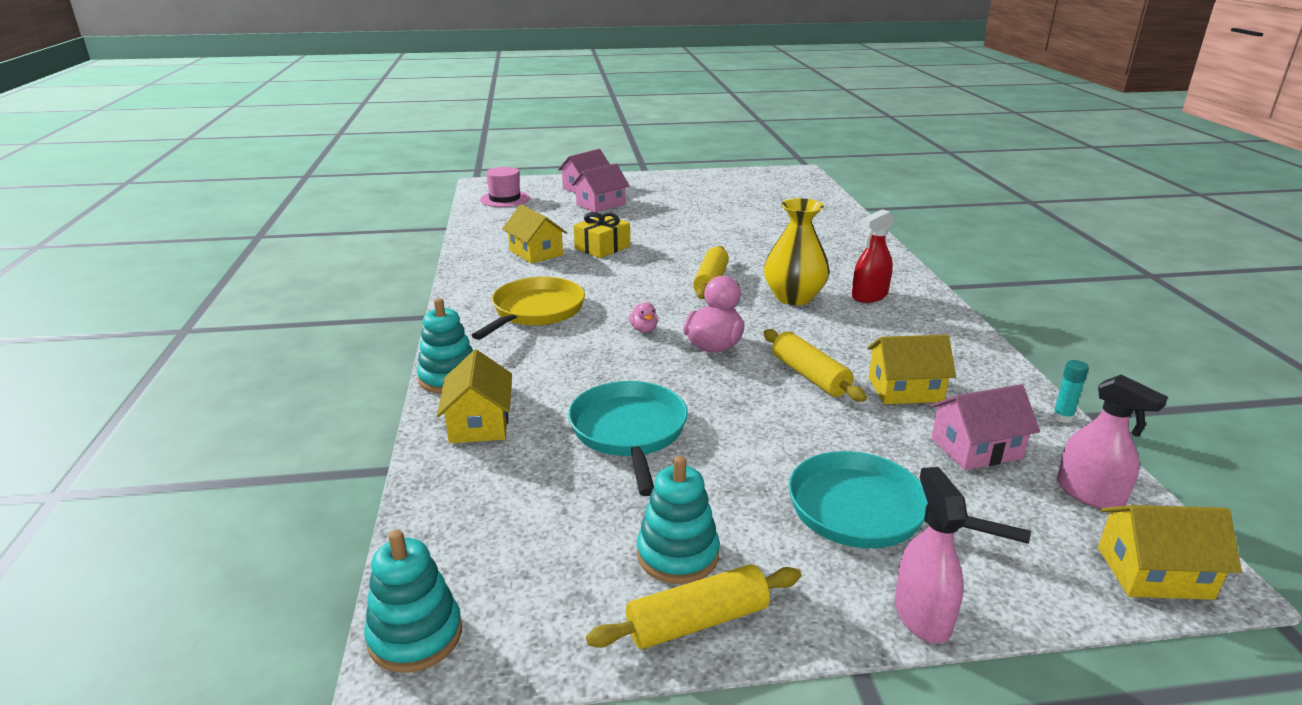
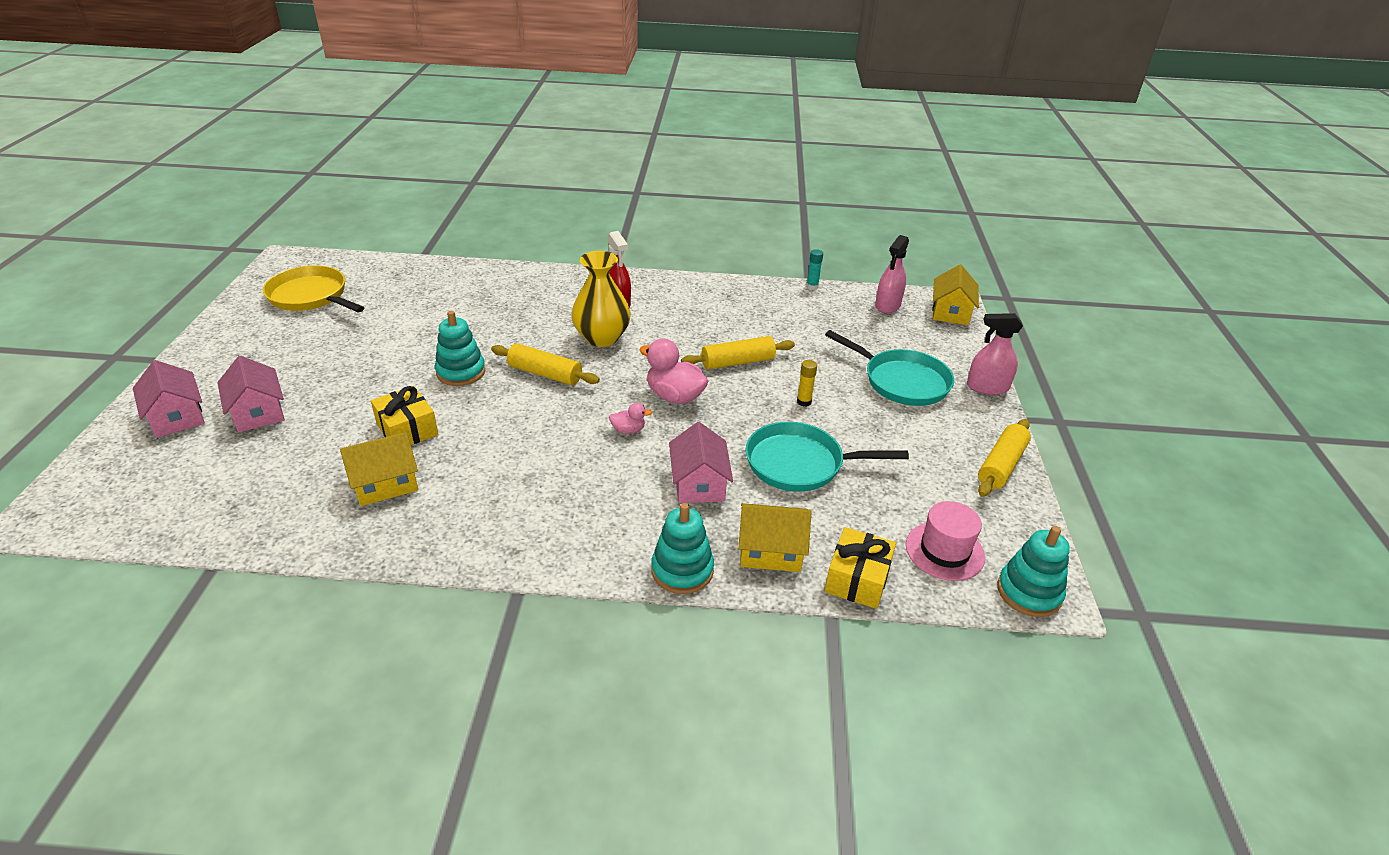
camera: 80 degrees left, 10 degrees up
yellow pan [472,277,585,340] -> yellow pan moved to [263,265,364,312]
pink hat [480,167,530,207] -> pink hat moved to [906,501,985,581]
yellow rolling pin [586,564,801,649] -> yellow rolling pin turned 45 degrees clockwise [978,419,1031,497]
turquoise stacking toy [637,455,720,584] -> turquoise stacking toy moved to [435,311,486,386]
turquoise pan [789,451,1031,549] -> turquoise pan turned 90 degrees counterclockwise [825,330,954,406]
yellow house [867,335,956,404] -> none
pink house [930,384,1040,470] -> pink house moved to [669,422,733,503]
pink spray bottle [1057,374,1168,509] -> pink spray bottle turned 150 degrees clockwise [875,235,909,313]
none -> yellow glue stick [797,360,817,407]
none -> yellow gift [825,527,896,609]

